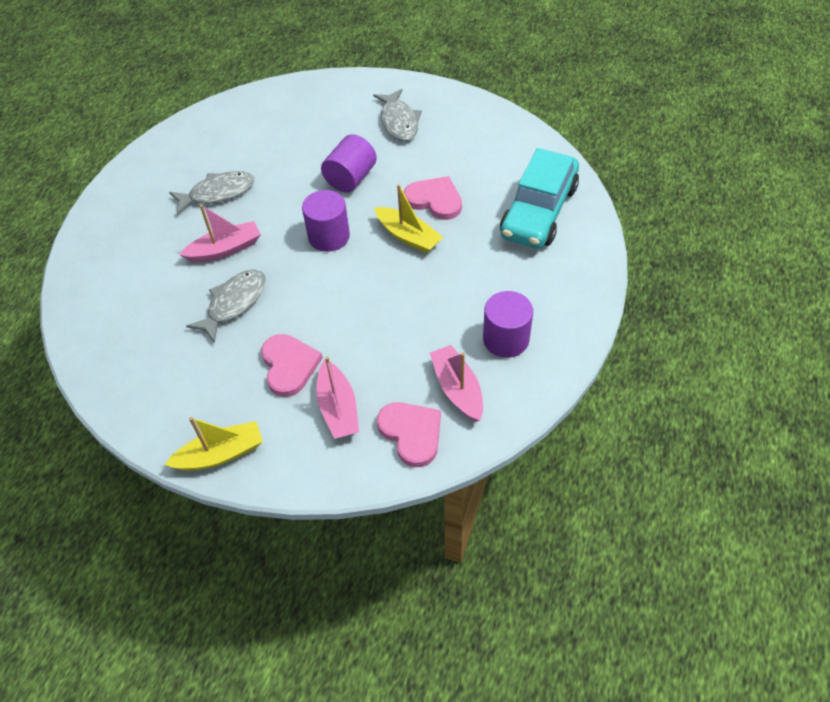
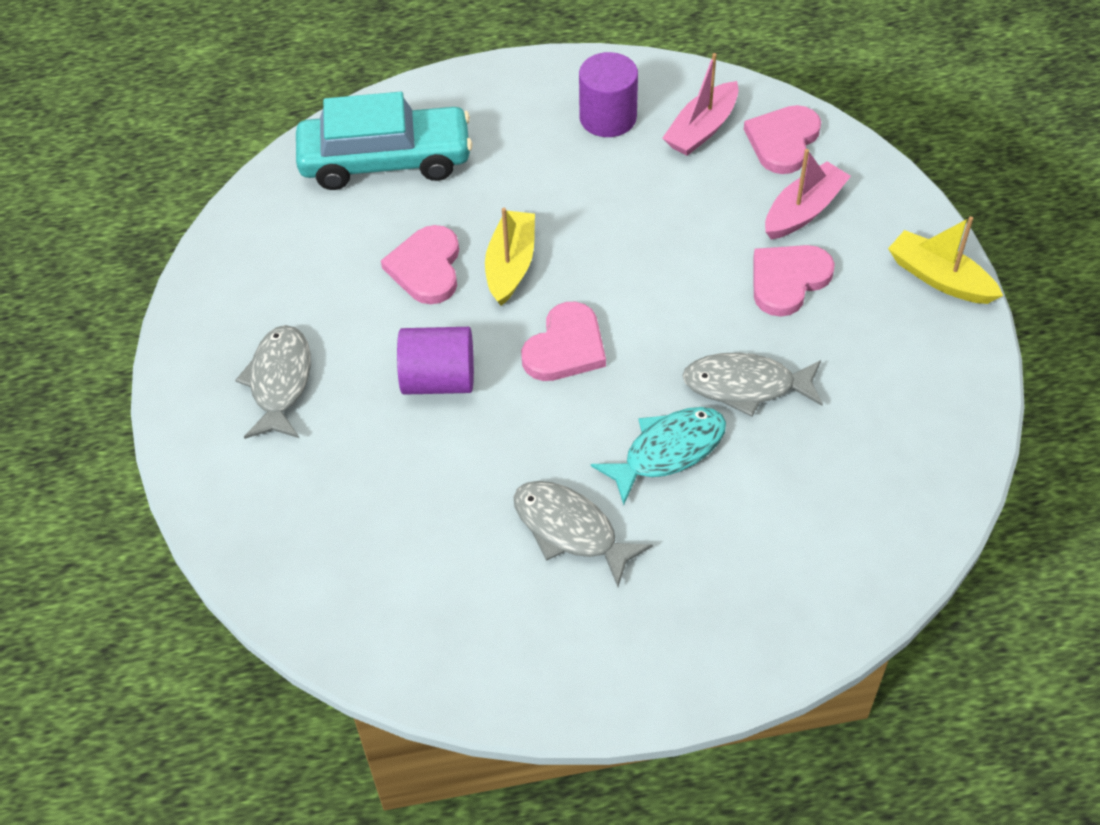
camera: 120 degrees left, 0 degrees up
pink boat [179,205,261,262] -> turquoise fish [591,407,726,505]
purple cylinder [302,190,350,252] -> pink heart [521,302,606,381]
grey fish [373,89,422,141] -> grey fish turned 45 degrees counterclockwise [235,325,311,439]

